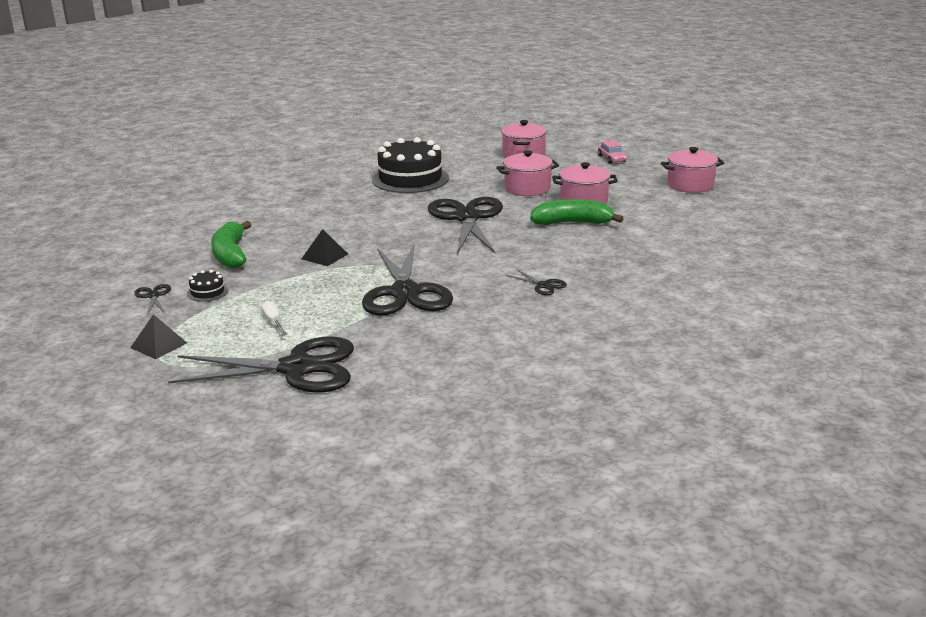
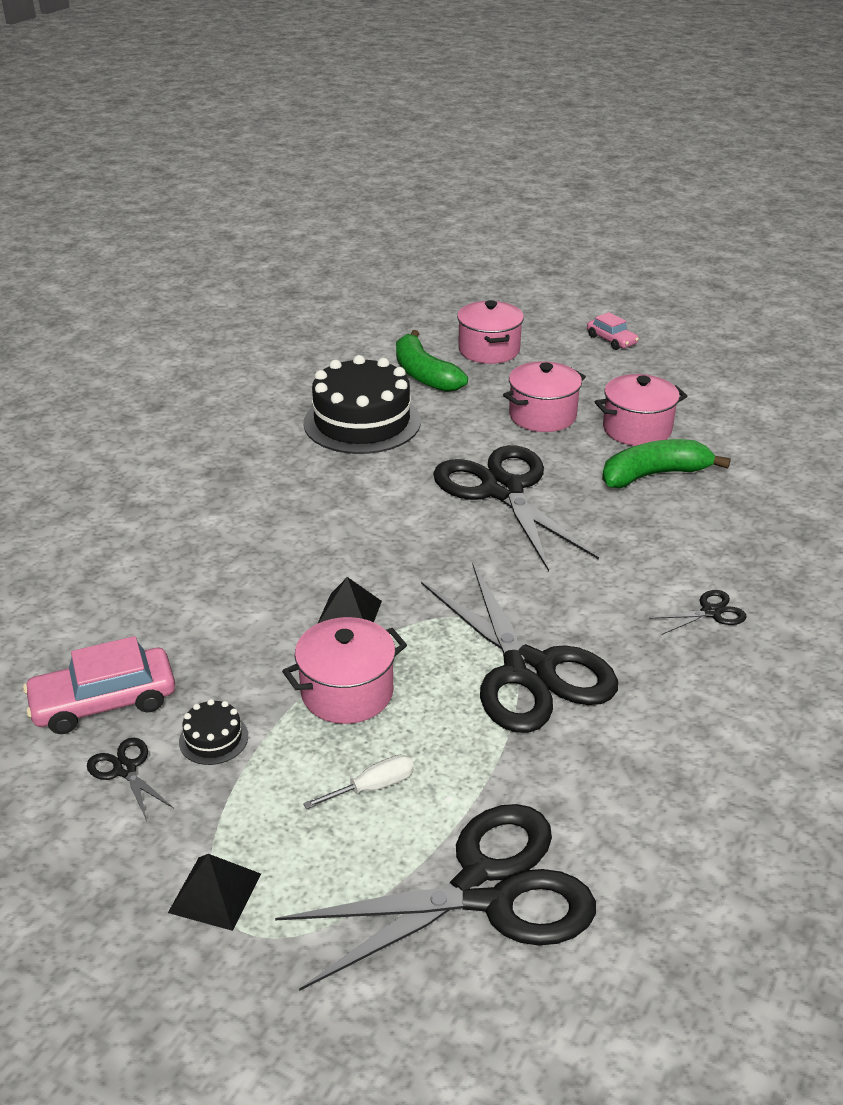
camera: 20 degrees left, 10 degrees up
green banana [211,221,251,269] -> green banana moved to [396,330,468,392]
white screwdriver [261,301,287,336] -> white screwdriver turned 105 degrees clockwise [303,755,414,809]
black scissors [506,269,567,295] -> black scissors turned 45 degrees counterclockwise [649,590,747,635]
pink pot [661,147,724,193] -> pink pot moved to [282,617,407,724]
none -> pink car [23,636,175,734]

